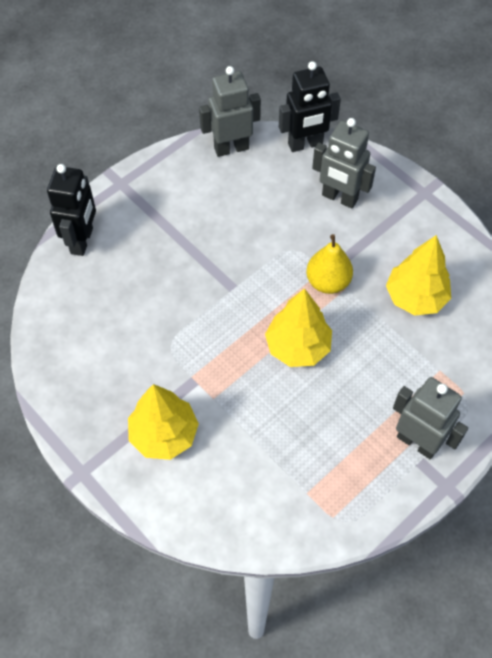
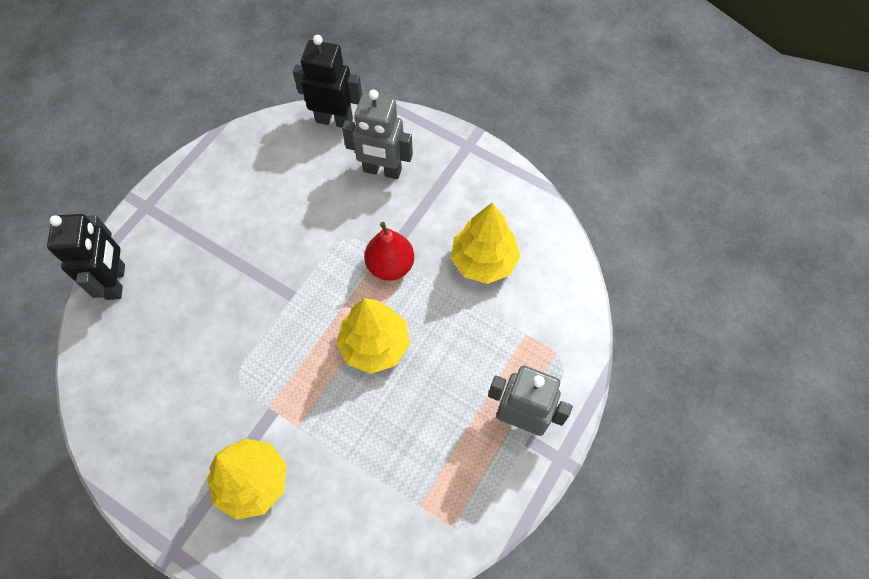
camera: 15 degrees left, 5 degrees up
grey robot [199,66,261,157] -> none
black robot [279,61,341,152] -> black robot turned 135 degrees counterclockwise [293,35,362,128]
yellow pear [306,234,353,294] -> red pear [364,222,414,281]

